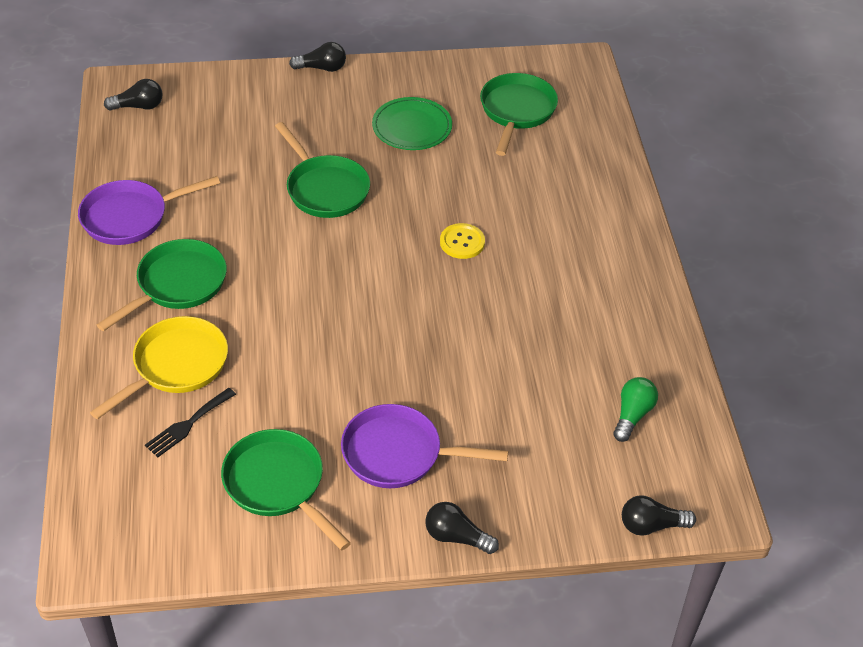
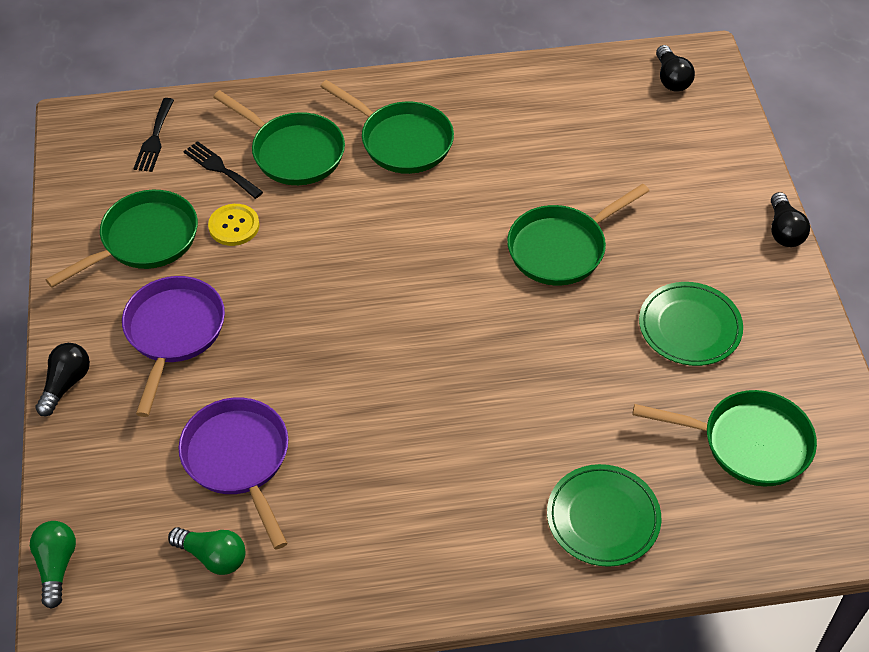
camera: 90 degrees right, 5 degrees up
purple pan [78,176,220,245] -> purple pan moved to [179,397,288,549]
yellow pan [90,316,228,420] -> green pan [213,90,345,185]
yellow button [440,223,485,259] -> yellow button moved to [208,204,259,246]
black light bulb [622,496,696,536] -> green light bulb [30,521,76,609]
none -> black fork [133,98,174,172]
none -> green plate [547,464,661,567]

